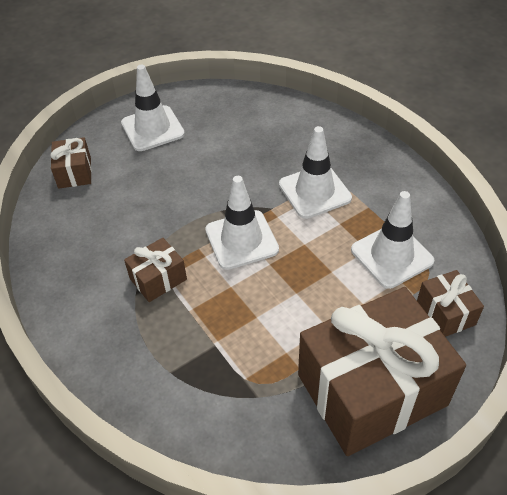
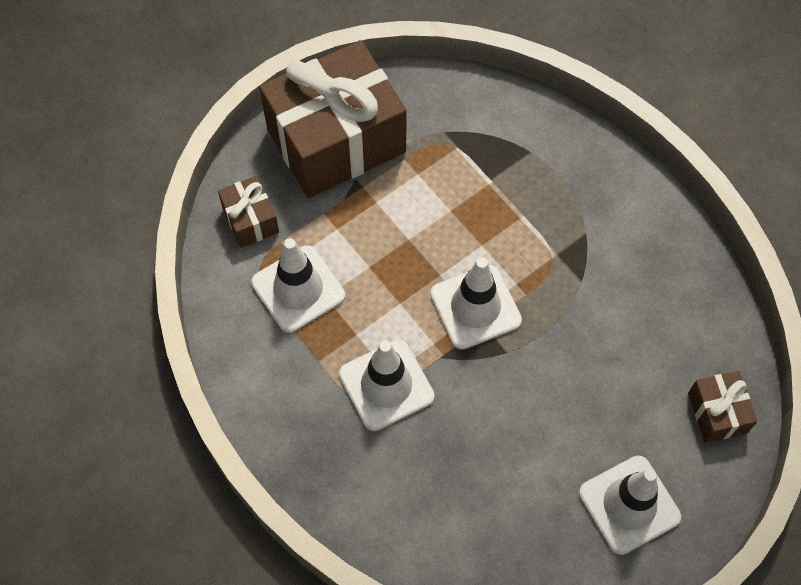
camera: 175 degrees right, 15 degrees up
brown gift [124,238,187,302] -> none

